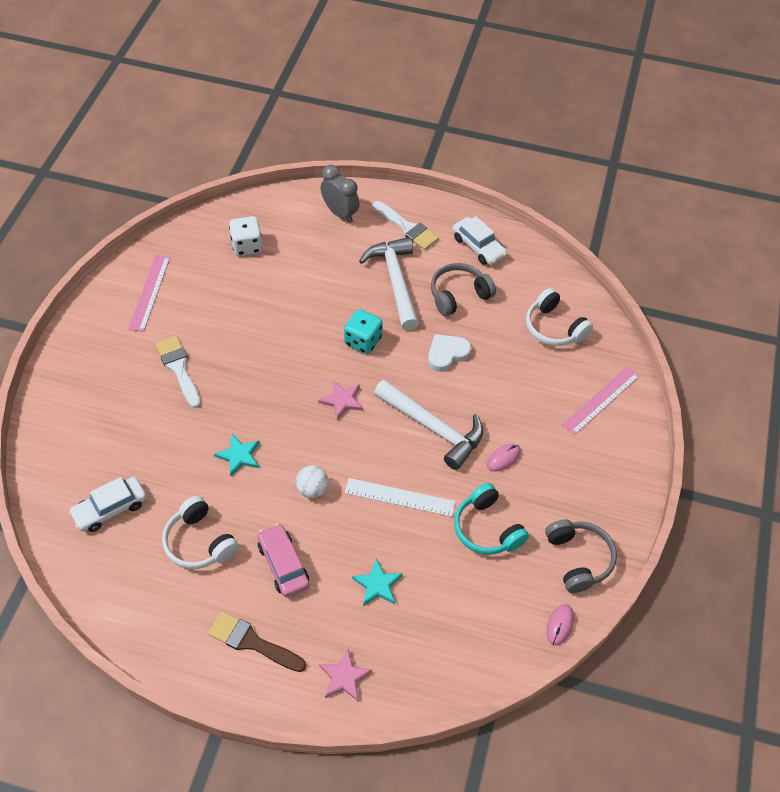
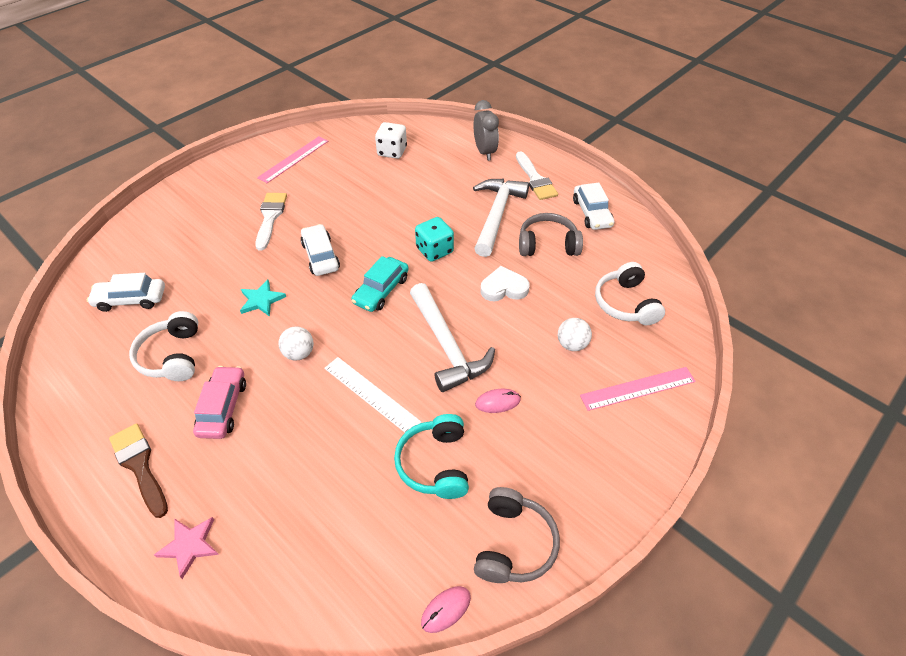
camera: 30 degrees right, 5 degrees down
pink star [318,380,363,420] -> turquoise car [351,256,409,312]
turquoise star [352,559,403,606] -> none
none -> white car [301,224,340,276]
none -> white ball [558,318,592,351]

